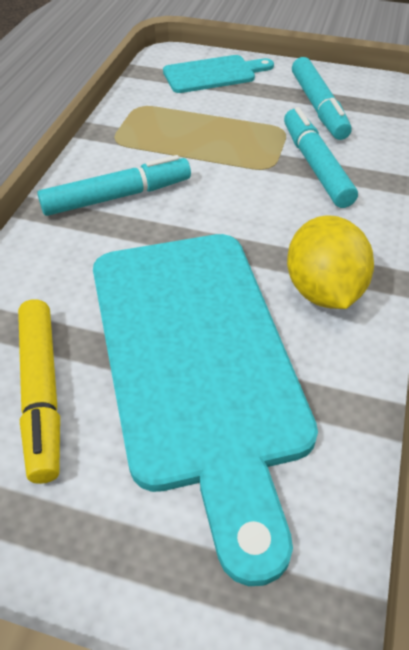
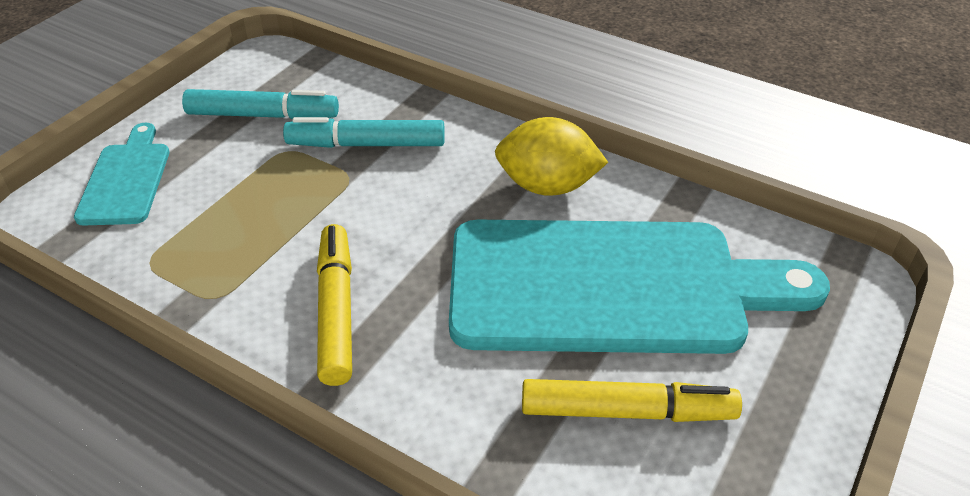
camera: 75 degrees left, 5 degrees down
turquoise marker [37,155,191,216] -> yellow marker [317,224,352,386]

